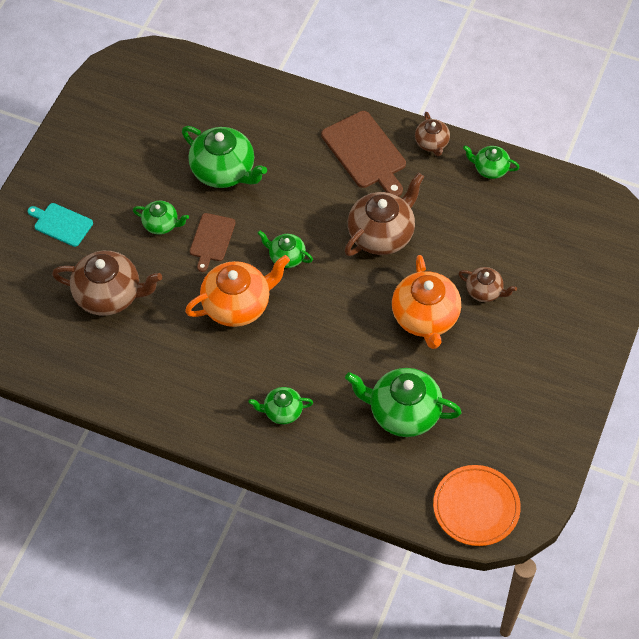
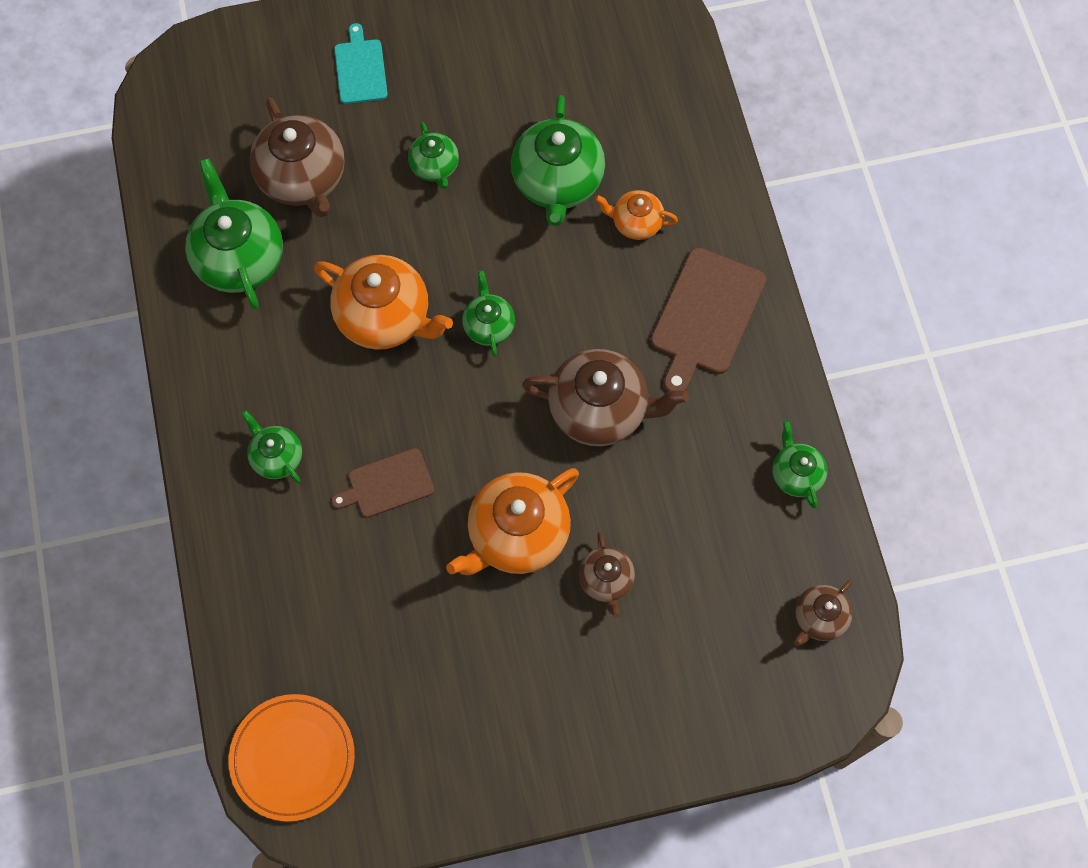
camera: 55 degrees right, 10 degrees up
brown cutting board [190,213,236,272] -> brown cutting board moved to [331,448,434,518]
green teapot [345,368,462,437] -> green teapot moved to [185,158,283,309]
brown teapot [415,112,450,156] -> brown teapot moved to [794,580,853,646]
none -> orange teapot [595,190,678,240]

